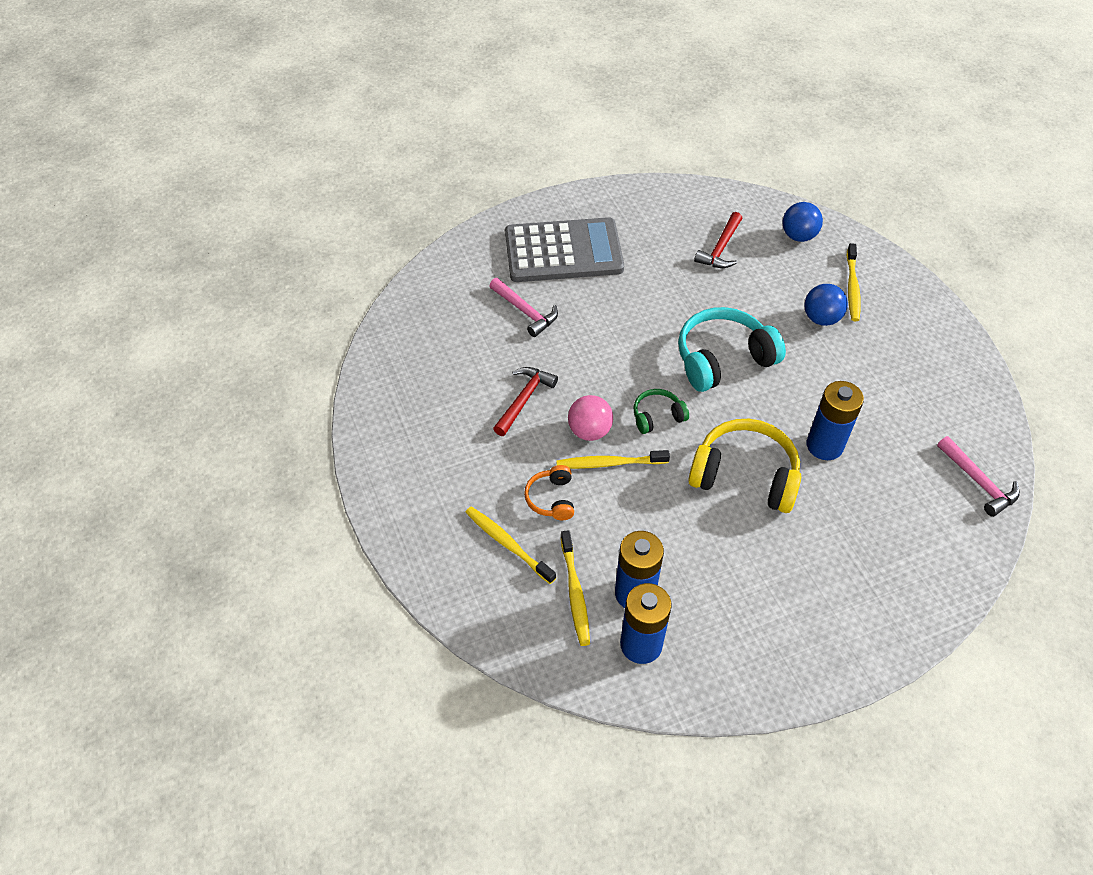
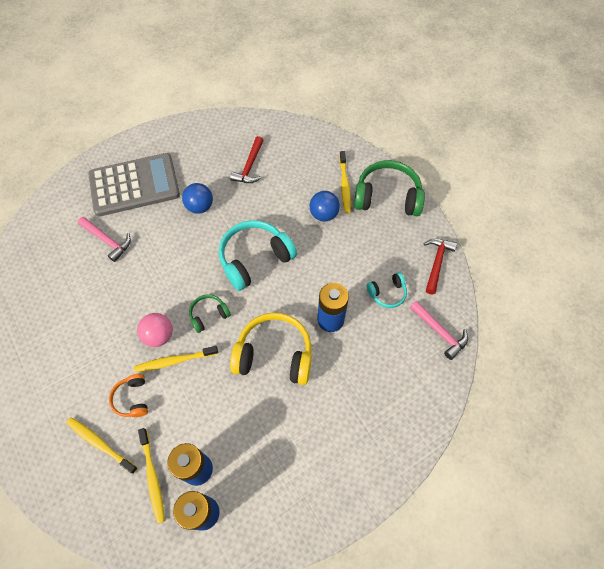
camera: 10 degrees left, 10 degrees up
red hammer [493,367,558,436] -> red hammer moved to [423,239,457,294]
blue ball [783,202,823,242] -> blue ball moved to [182,183,213,214]
none -> green headphones [354,160,425,216]
none -> turquoise headphones [367,272,407,308]

